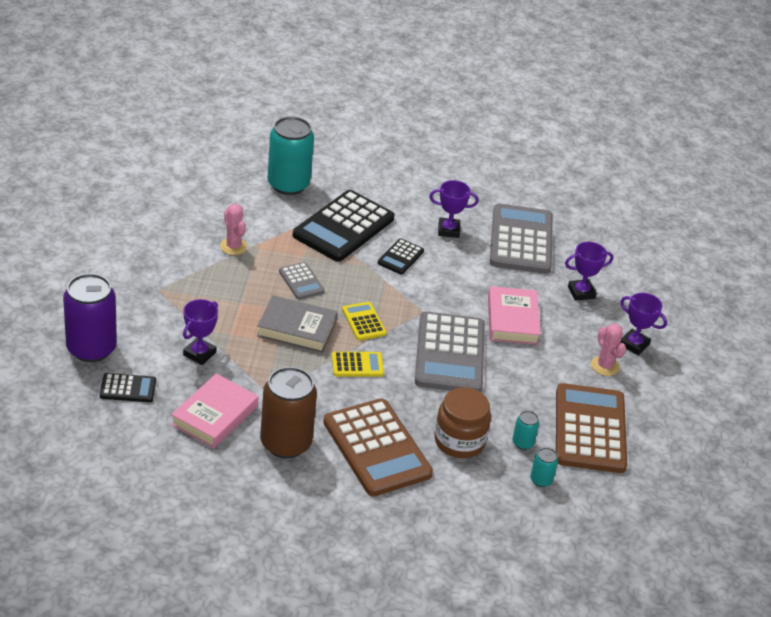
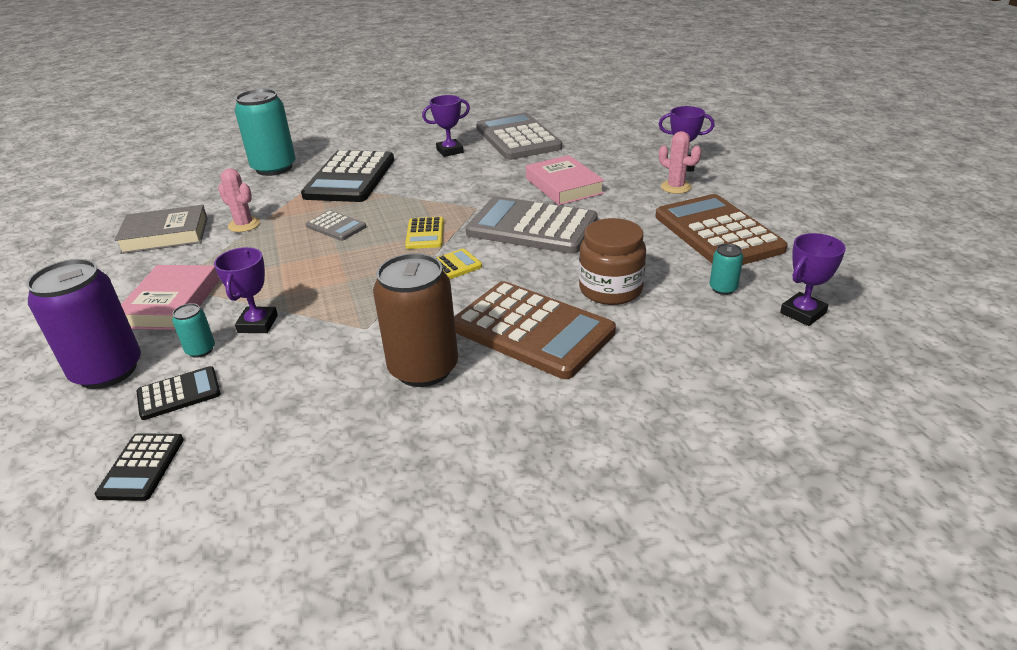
camera: 20 degrees left, 5 degrees down
pink book [171,373,258,448] -> pink book moved to [121,265,219,330]
grey book [257,295,337,353] -> grey book moved to [115,205,208,254]
yellow calculator [342,302,386,340] -> yellow calculator turned 135 degrees counterclockwise [405,217,444,249]
black calculator [378,238,424,275] -> black calculator moved to [95,433,184,501]
grey calculator [415,311,485,392] -> grey calculator turned 135 degrees clockwise [466,196,598,254]
turquoise can [512,411,539,450] -> turquoise can moved to [172,303,215,358]
purple trophy [565,242,613,301] -> purple trophy moved to [780,233,846,326]

